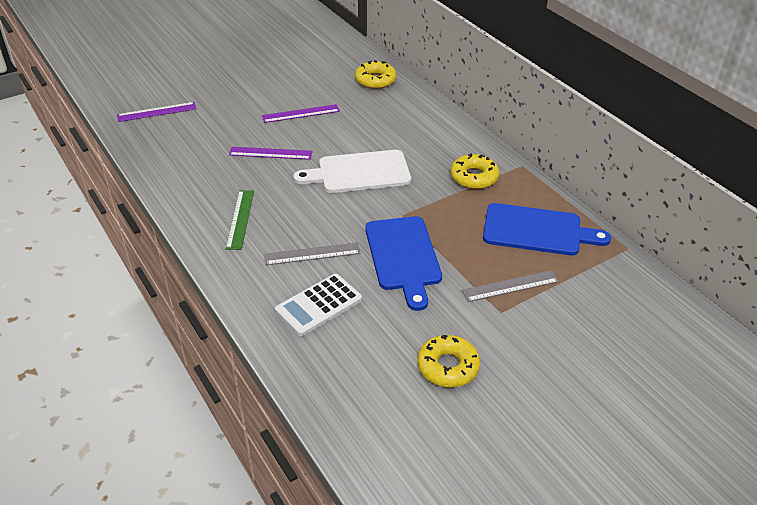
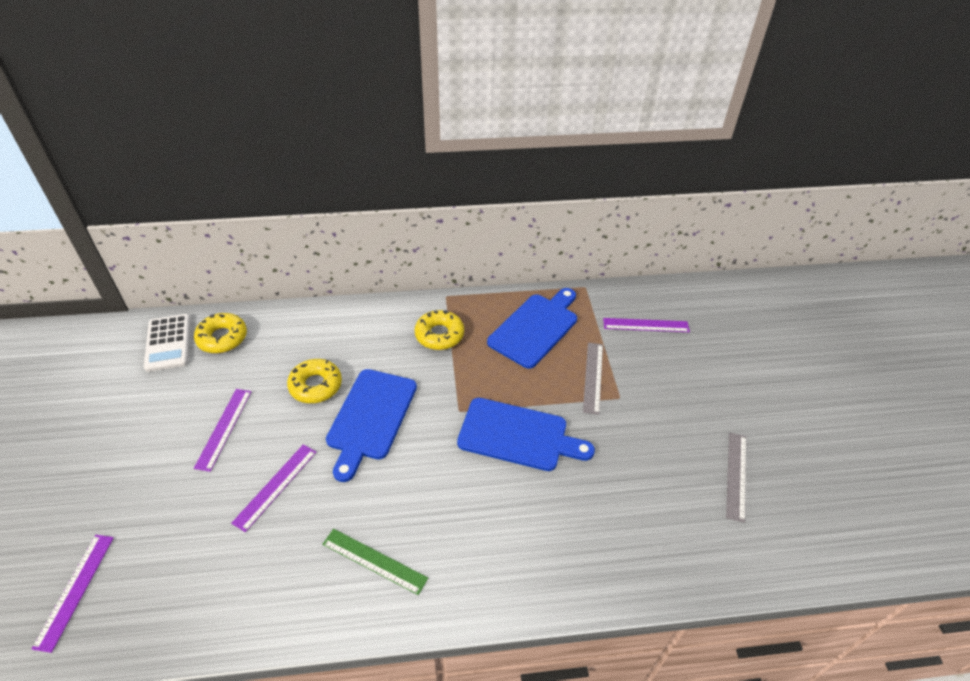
camera: 65 degrees left, 5 degrees up
grey ruler [264,242,360,265] -> grey ruler moved to [726,433,746,523]
white calculator [275,274,362,336] -> white calculator moved to [144,314,190,372]
white cutting board [293,150,411,193] -> blue cutting board [326,369,417,482]
yellow donut [417,335,480,387] -> yellow donut moved to [287,359,342,403]
none -> purple ruler [603,318,690,332]

